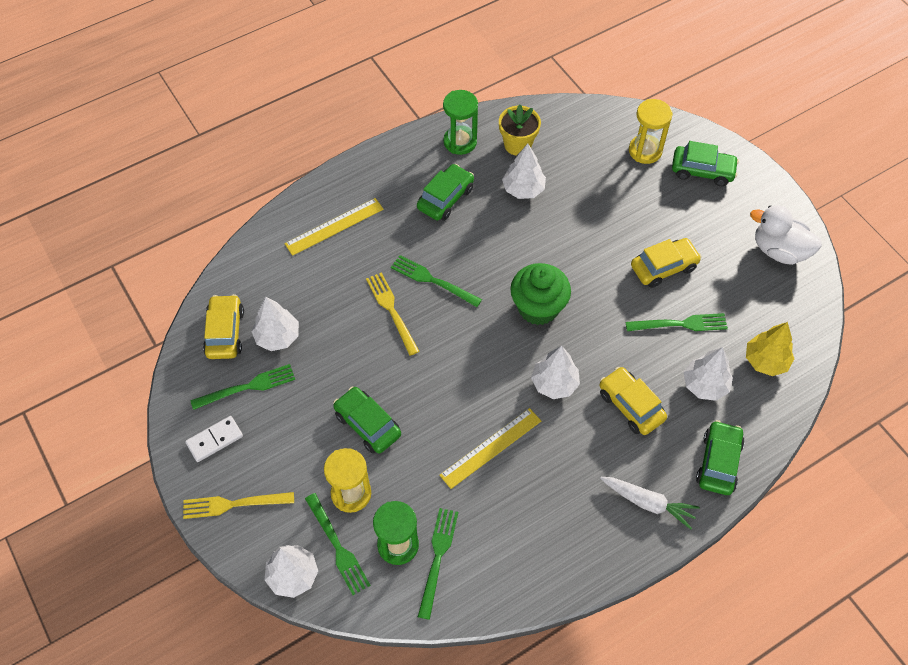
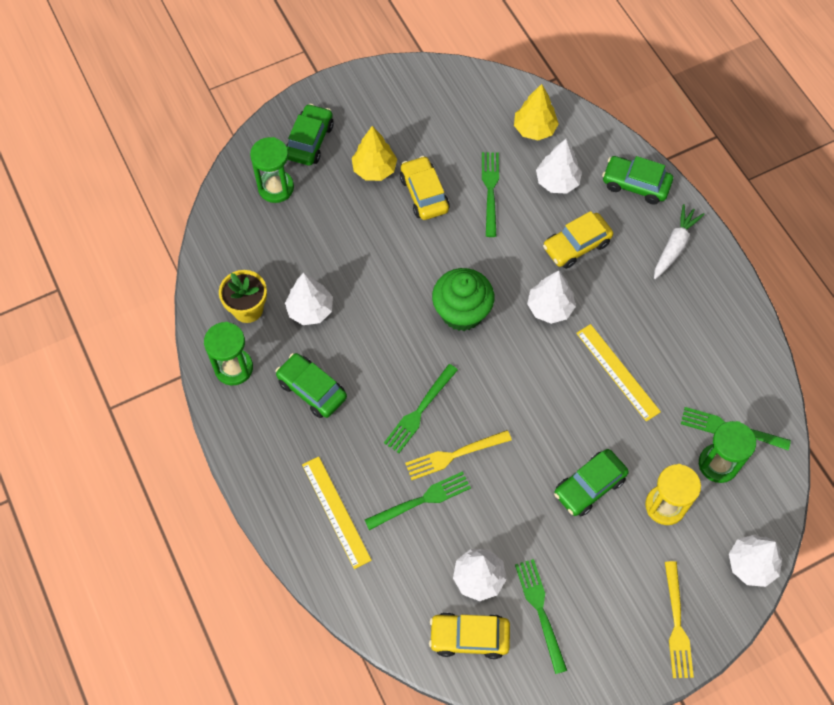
camera: 85 degrees left, 5 degrees up
white domino [185,416,243,462] -> none
green fork [305,493,371,595] -> green fork moved to [365,471,471,530]
yellow hourglass [629,99,673,164] -> green hourglass [250,137,294,203]
white duck [750,205,822,265] -> none
none -> yellow tree [352,126,397,181]

